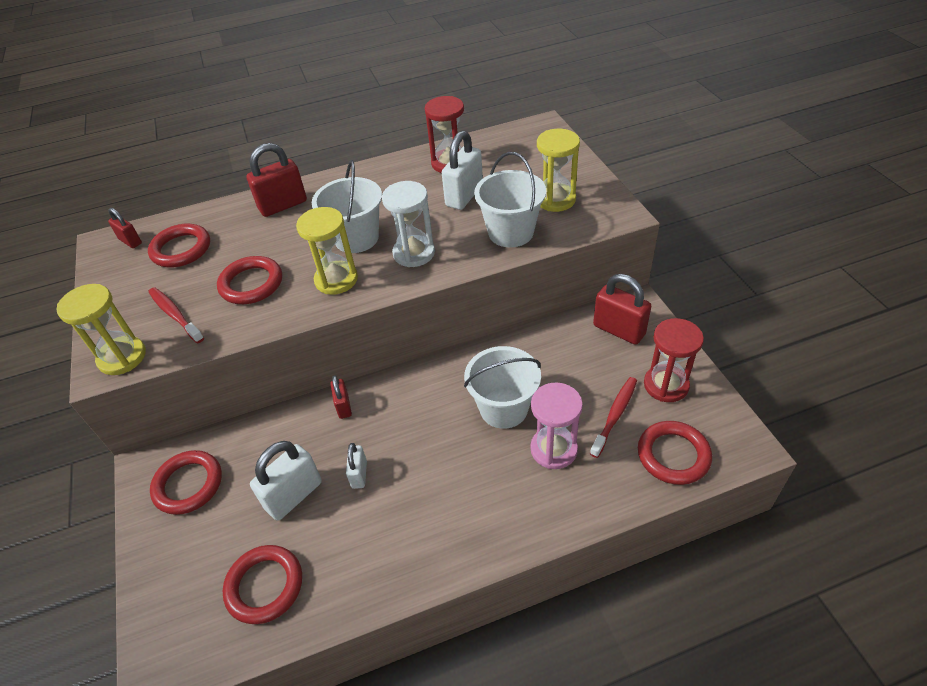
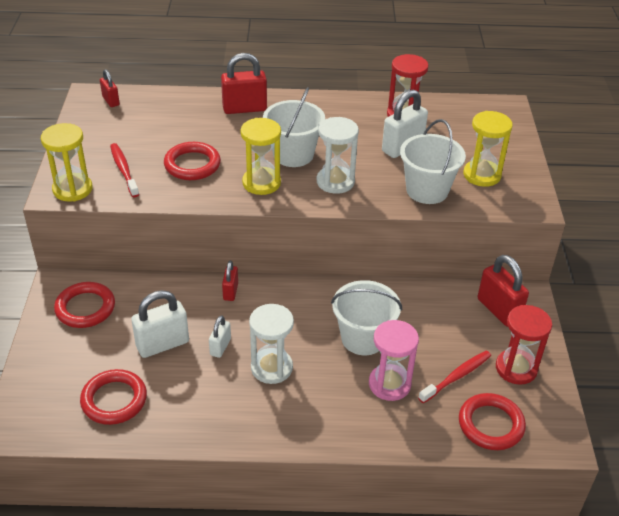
camera: 15 degrees right, 5 degrees down
red ring [148,224,210,267] -> none
none -> white hourglass [249,304,294,384]

